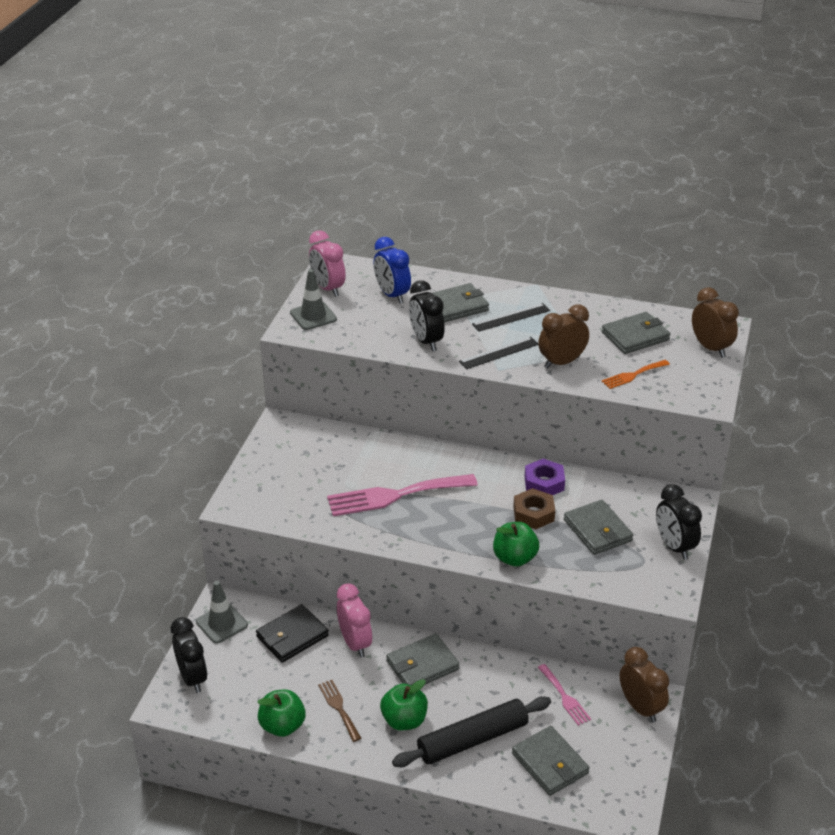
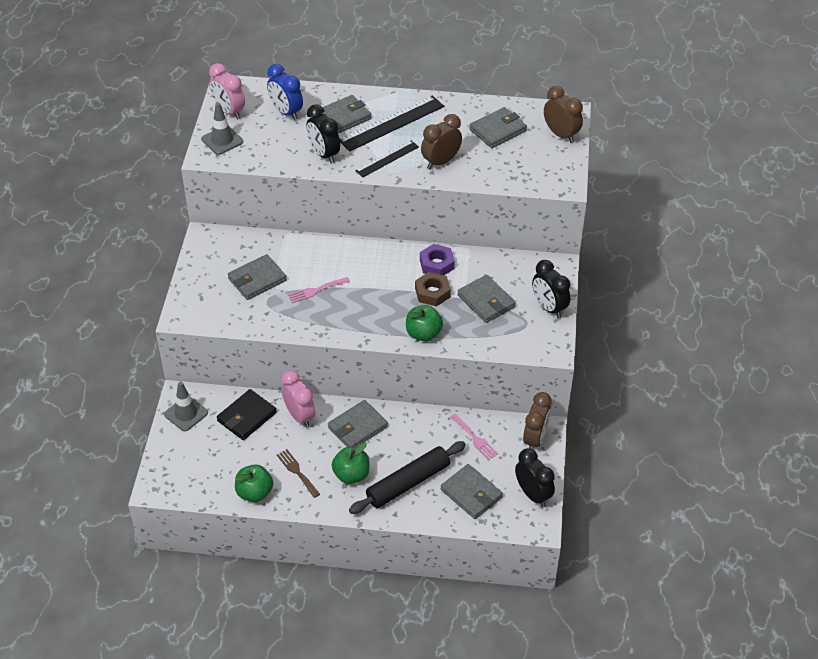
camera: 10 degrees left, 10 degrees up
black clock [171,617,207,693] -> black clock moved to [515,448,555,507]
pink fork [327,474,478,516] -> pink fork [288,277,350,303], size x0.51
black ruler [472,303,550,332] -> black ruler [340,96,444,152], size x1.66
orange fork [602,360,670,389] -> none
brown clock [620,647,669,723] -> brown clock turned 60 degrees clockwise [523,392,552,449]
none -> grey wallet [228,254,287,300]

